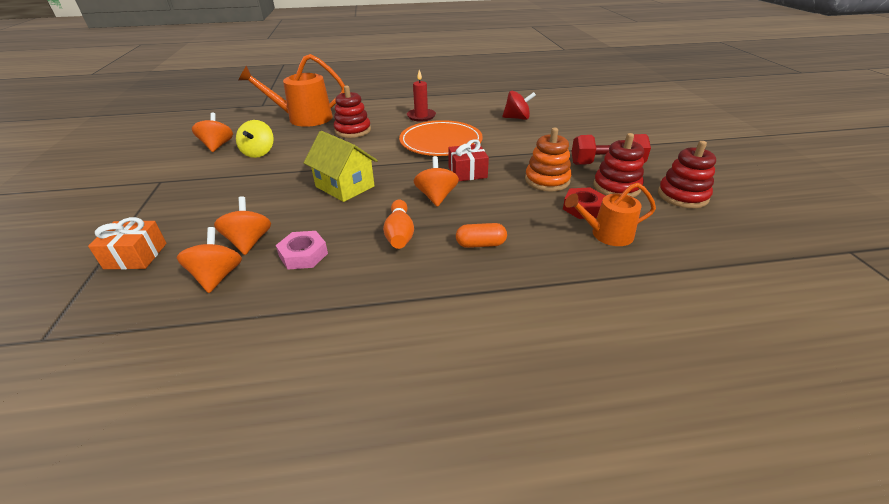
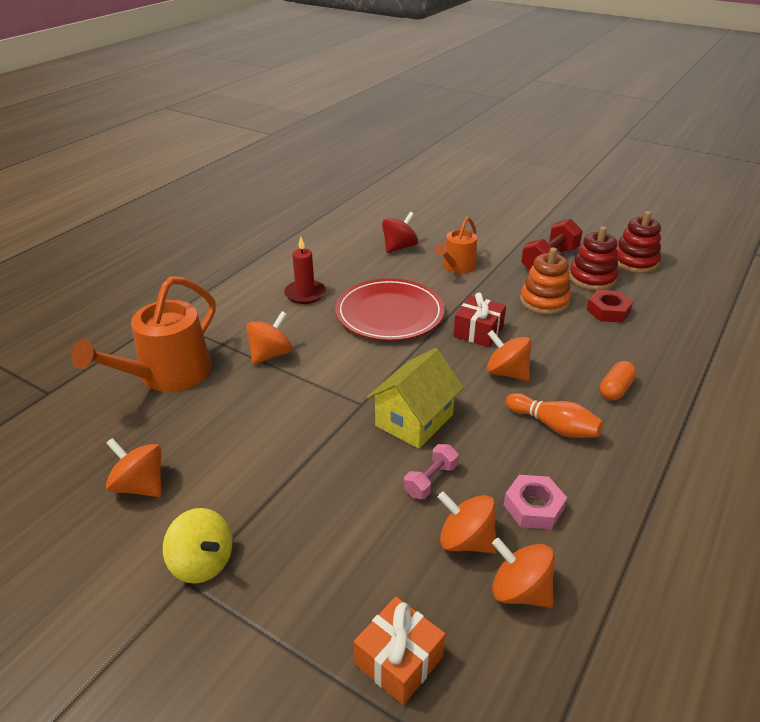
camera: 50 degrees left, 0 degrees up
yellow spinning top [236,120,274,158] -> yellow spinning top moved to [163,508,232,584]
yellow house [304,131,378,202] -> yellow house turned 45 degrees counterclockwise [367,348,464,449]
red stacking toy [334,85,371,138] -> orange spinning top [246,311,292,364]
orange plate [399,120,483,156] -> red plate [335,278,445,341]
orange watering can [565,183,656,246] -> orange watering can moved to [434,217,477,273]
none -> pink dumbbell [404,444,459,499]

